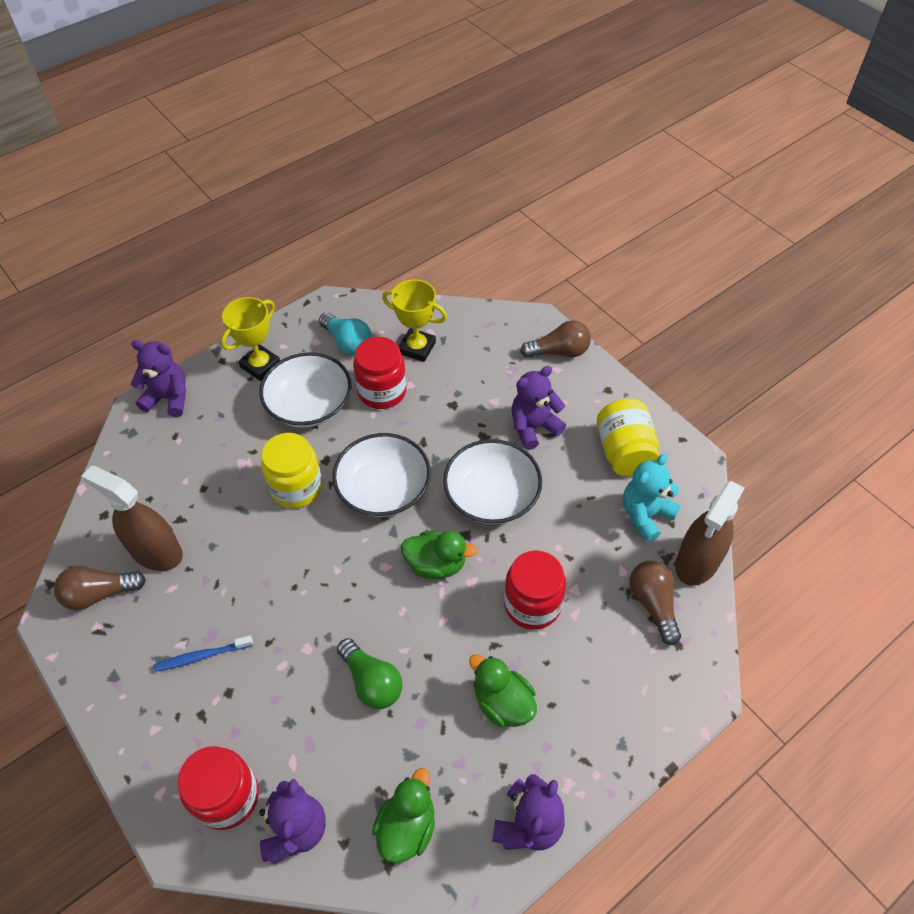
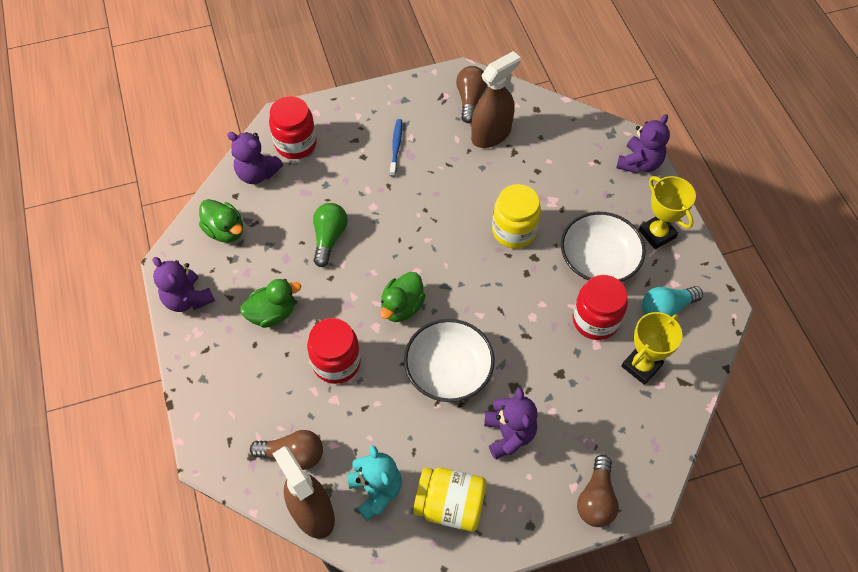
camera: 110 degrees right, 5 degrees up
white bowl [332,433,431,517] -> none
green light bulb [337,638,402,709] -> green light bulb turned 120 degrees clockwise [313,203,348,267]

